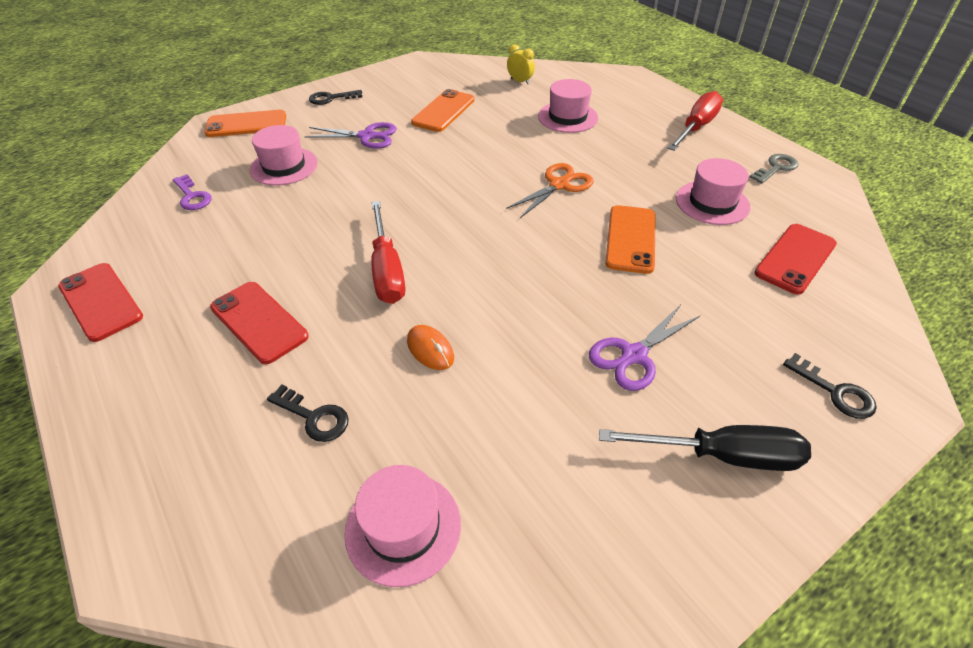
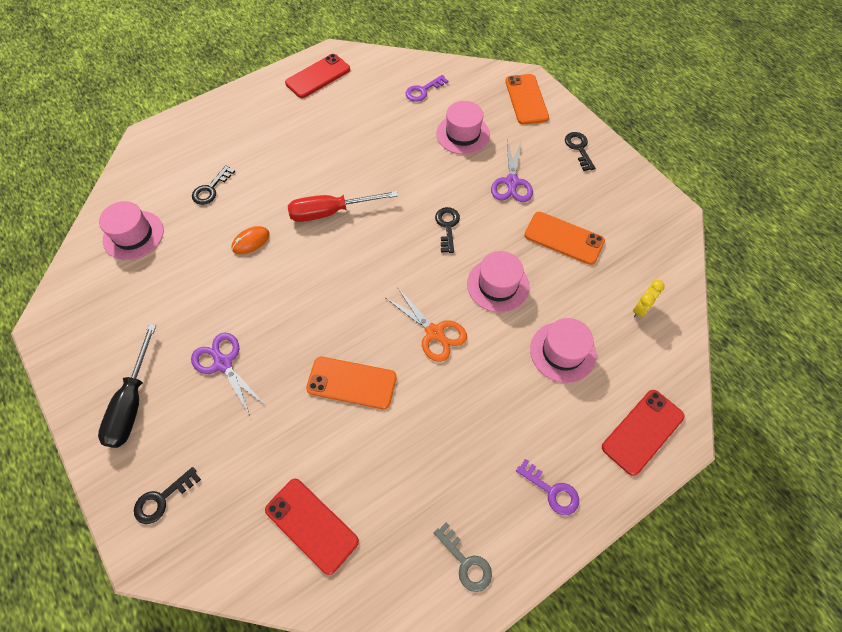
camera: 90 degrees right, 15 degrees up
red phone [210,282,309,364] -> red phone moved to [602,390,685,476]
red screwdriver [667,91,723,151] -> purple key [516,459,579,515]
pink hat [676,158,750,225] -> pink hat moved to [467,251,529,313]
none -> black key [435,207,460,253]

